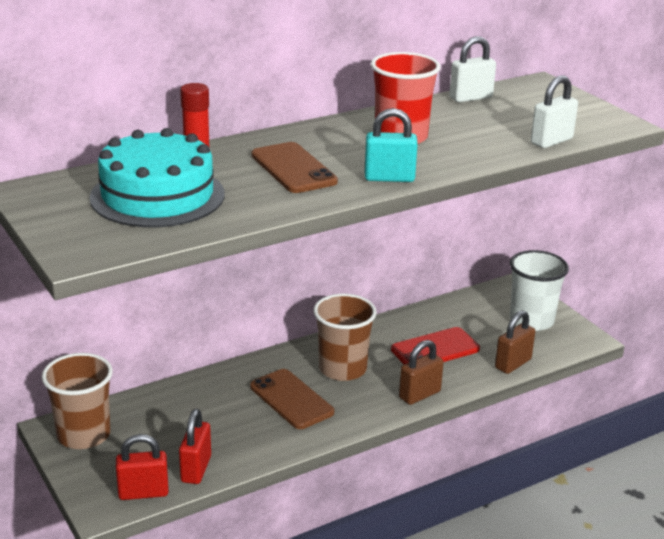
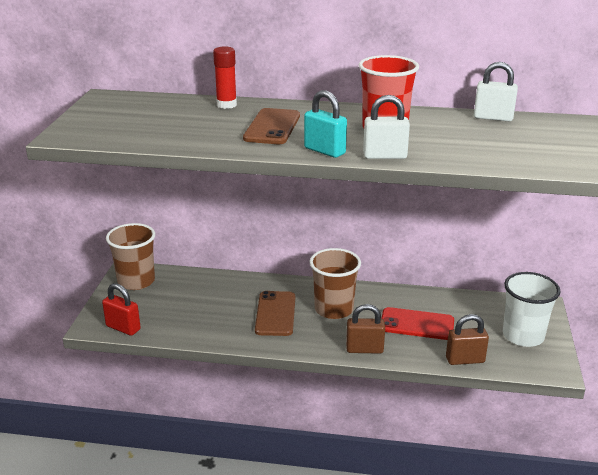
camera: 40 degrees right, 0 degrees up
turquoise cake [89,128,225,227] -> none
red padlock [179,409,211,484] -> none
white padlock [531,75,578,148] -> white padlock moved to [363,95,410,159]

